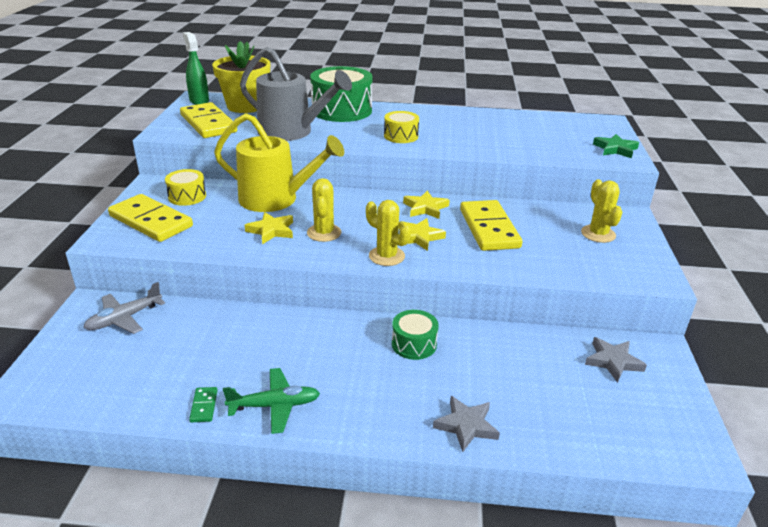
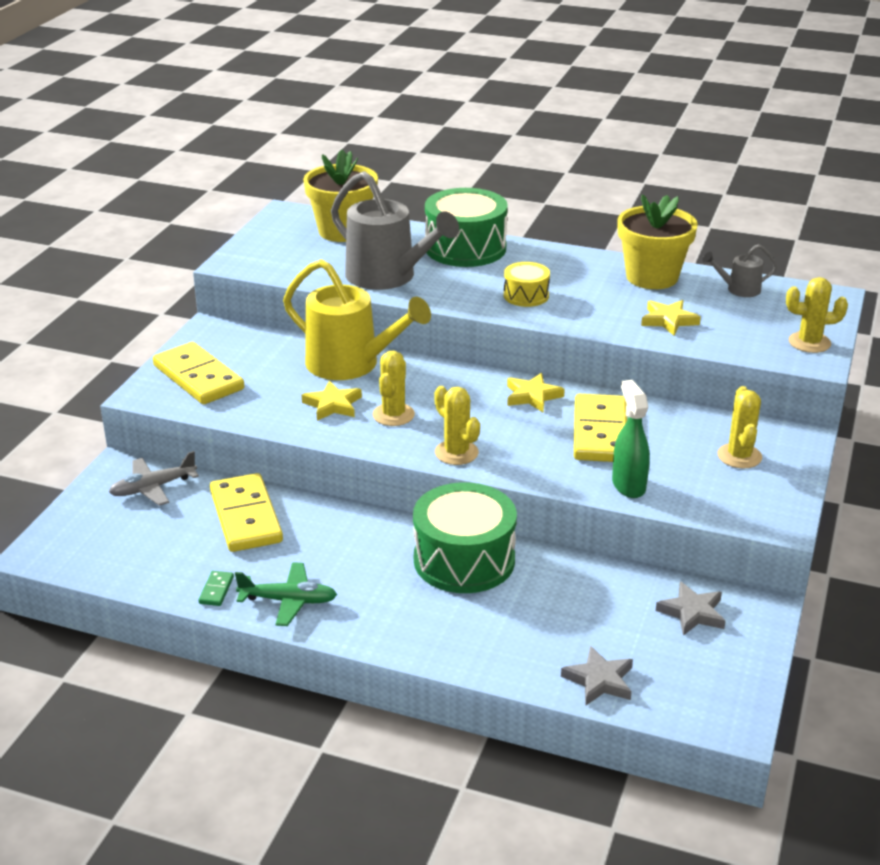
camera: 15 degrees right, 0 degrees up
yellow drum [165,169,206,206] -> none
yellow domino [180,102,237,138] -> yellow domino moved to [210,473,283,552]
green spray bottle [183,32,209,105] -> green spray bottle moved to [612,380,650,498]
green drum [392,310,439,360] -> green drum [413,482,517,593], size x1.90
yellow star [398,218,446,251] -> yellow star moved to [641,300,701,336]
grey star [433,396,500,452] -> grey star moved to [561,646,633,705]
green star [593,134,639,158] -> yellow cactus [786,277,848,353]
none -> yellow flower pot [617,194,698,289]
none -> grey watering can [702,244,777,297]

